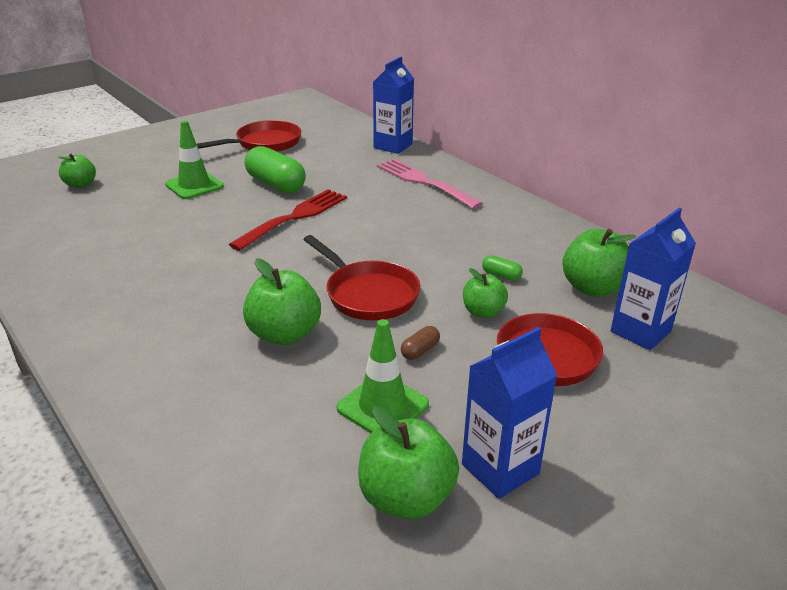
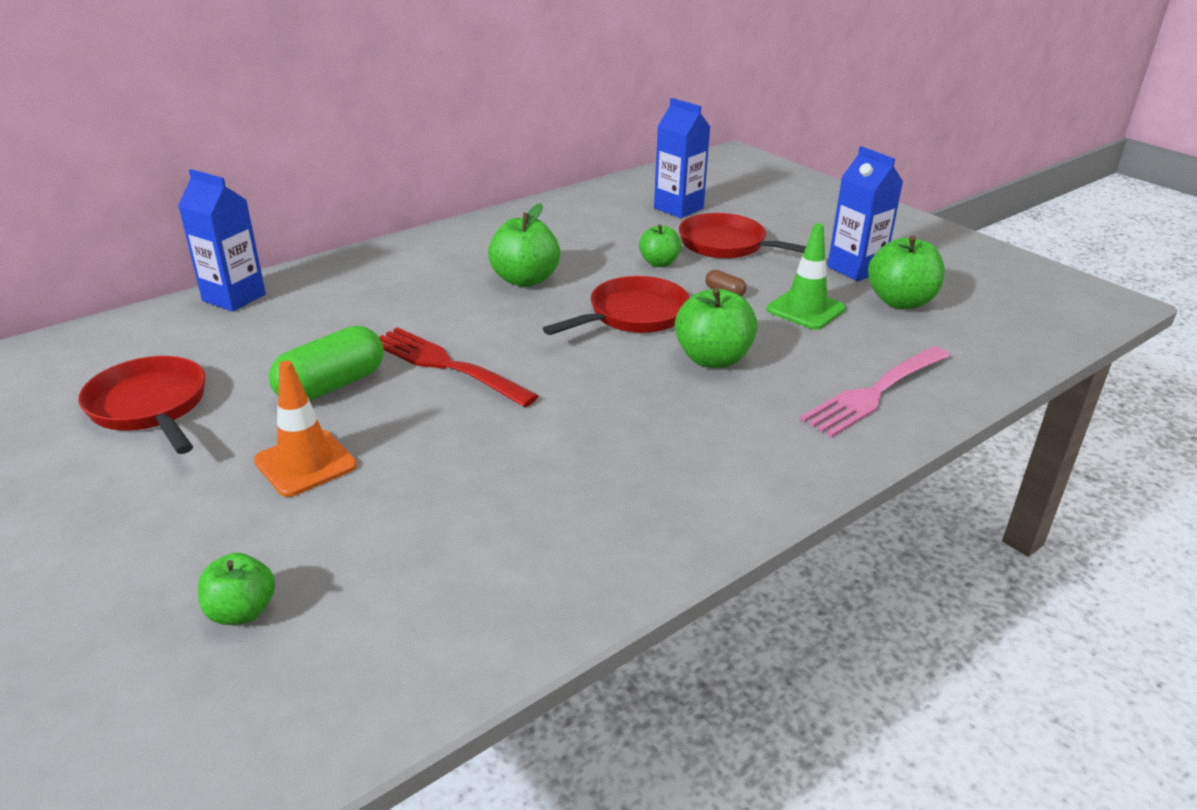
camera: 90 degrees left, 0 degrees up
green traffic cone [165,120,224,199] -> orange traffic cone [254,360,357,497]
pink fork [377,159,483,209] -> pink fork moved to [800,346,950,437]
green capsule [482,255,523,281] -> none
green apple [562,229,636,297] -> green apple moved to [488,203,560,287]

